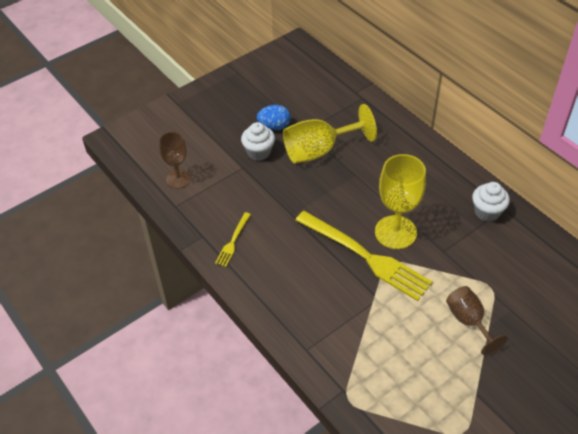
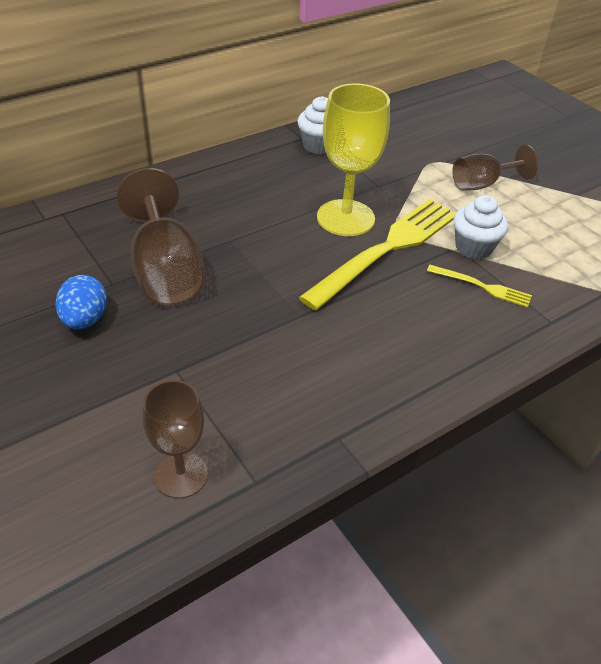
camera: 90 degrees left, 5 degrees down
yellow fork [215,212,251,267] -> yellow fork moved to [427,265,532,308]
white cupcake [241,122,275,161] -> white cupcake moved to [453,195,508,260]
yellow goblet [283,104,377,163] -> brown goblet [117,168,205,306]

